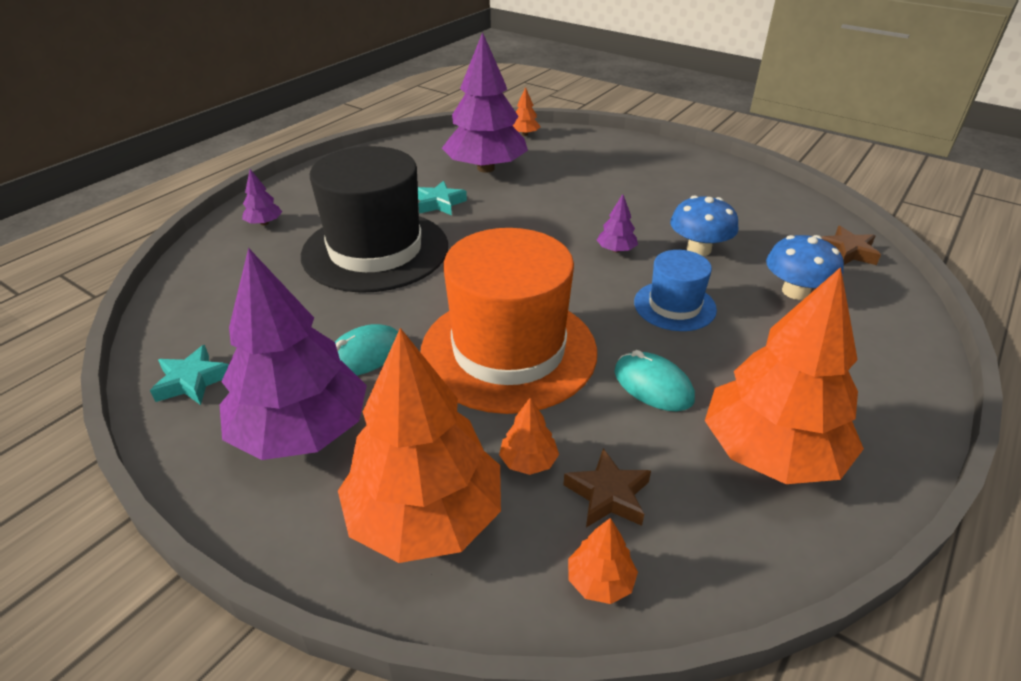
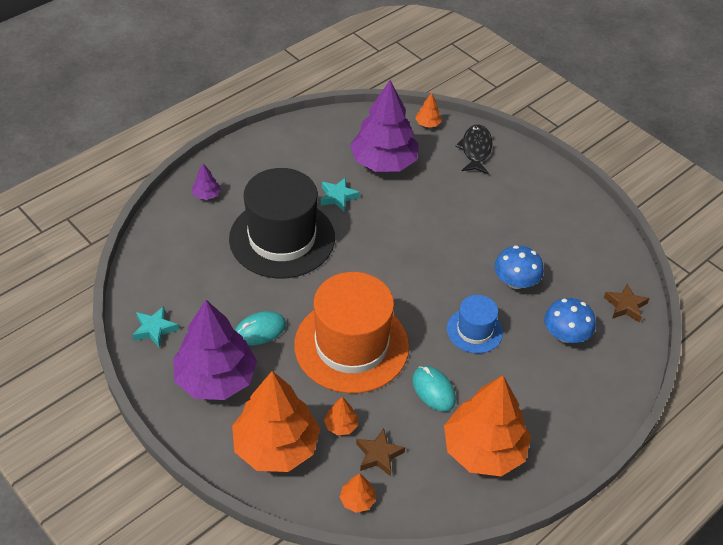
camera: 10 degrees right, 10 degrees up
purple tree [597,194,638,253] -> none
none -> black fish [455,124,493,174]

